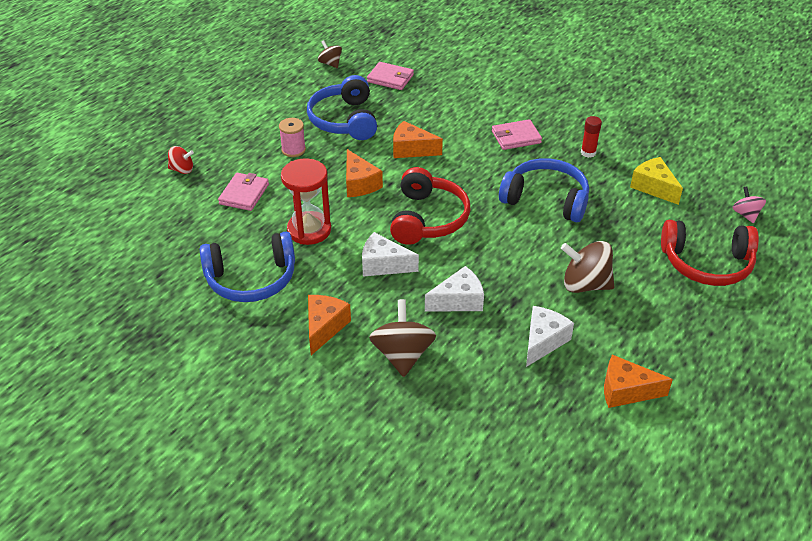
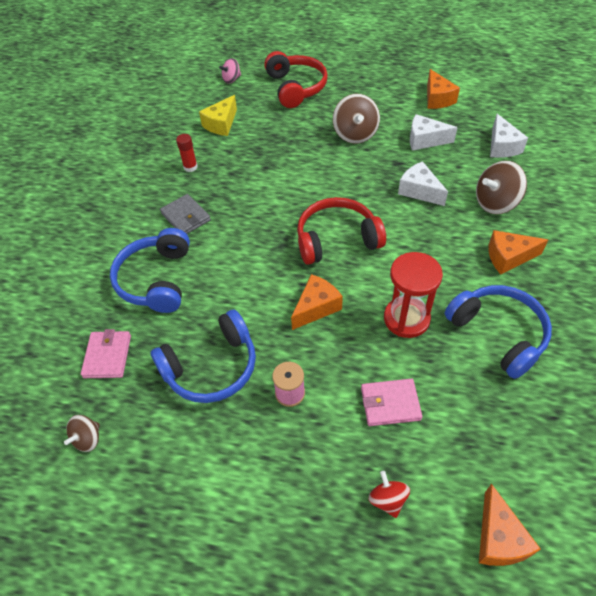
camera: 110 degrees left, 10 degrees up
white cheese [362,232,419,277] -> white cheese moved to [490,114,528,158]
orange cheese [393,121,443,158] -> orange cheese moved to [479,483,541,566]
pink wallet [492,119,542,150] -> grey wallet [160,194,211,234]
blue headphones [499,158,589,222] -> blue headphones moved to [110,228,190,313]

